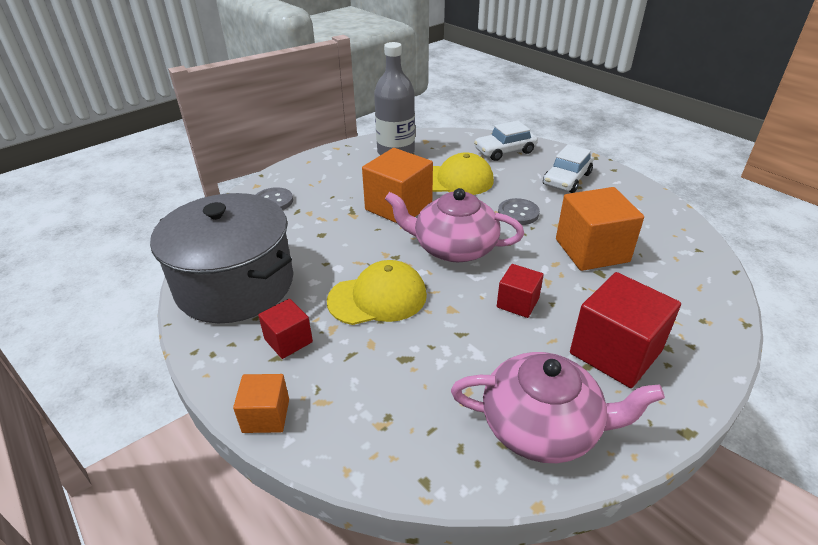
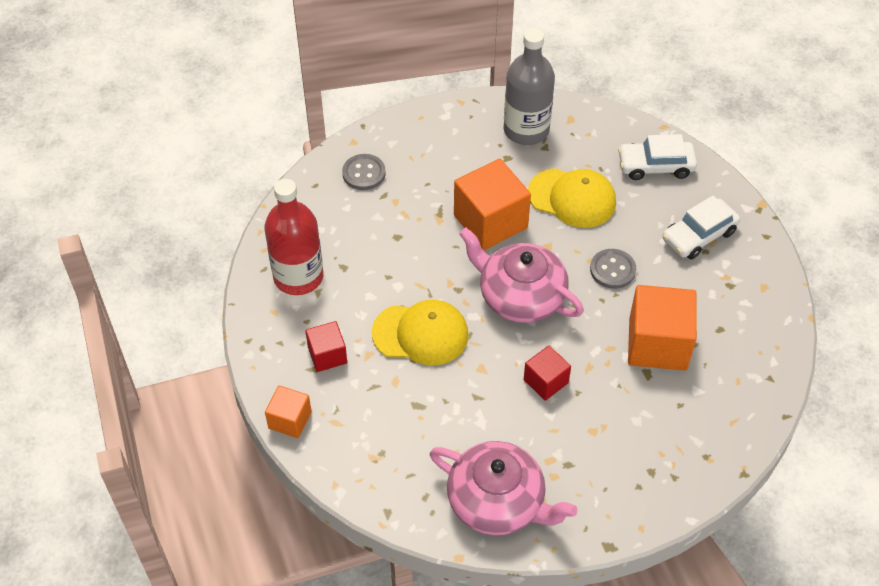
camera: 20 degrees right, 15 degrees up
grey pot [150,193,293,323] -> red bottle [265,179,323,295]
red cube [570,272,681,388] -> none

